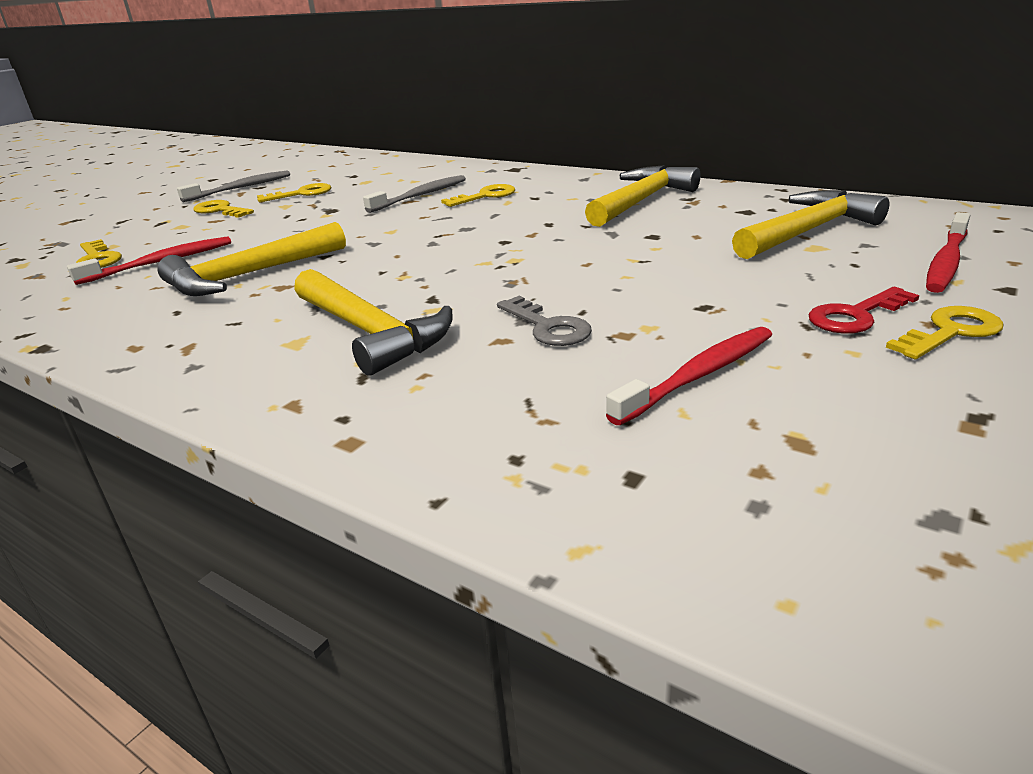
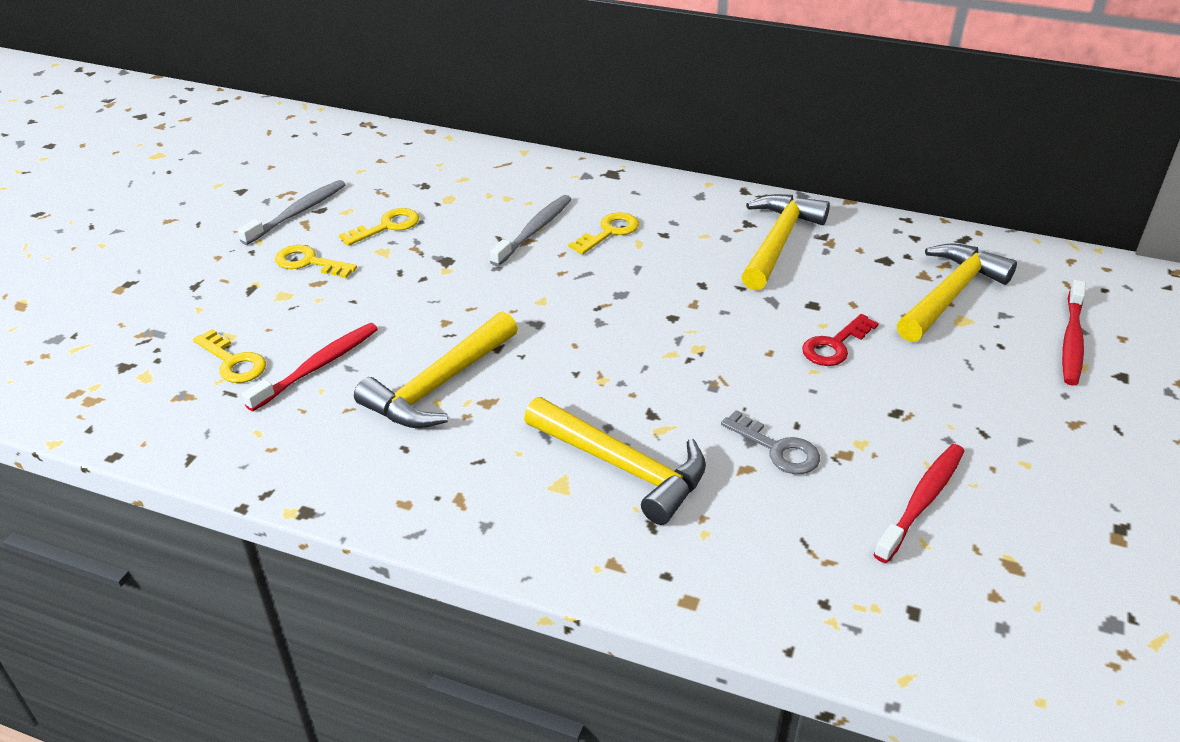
camera: 15 degrees left, 10 degrees up
red key [808,287,920,334] -> red key moved to [802,314,879,366]
yellow key [886,306,1004,359] -> none

